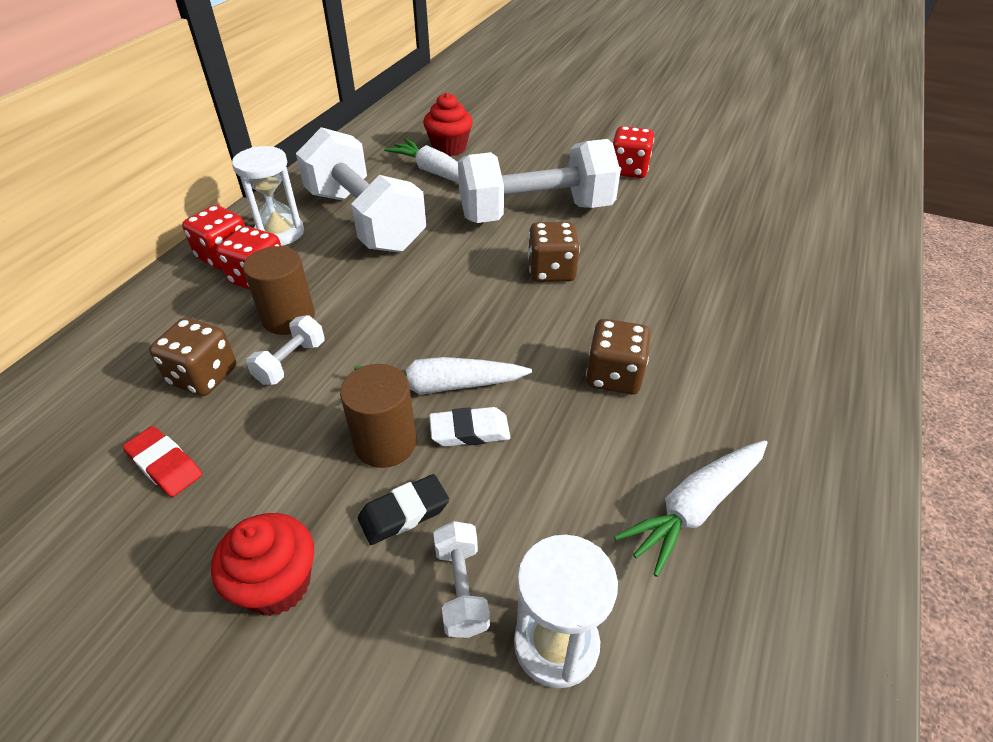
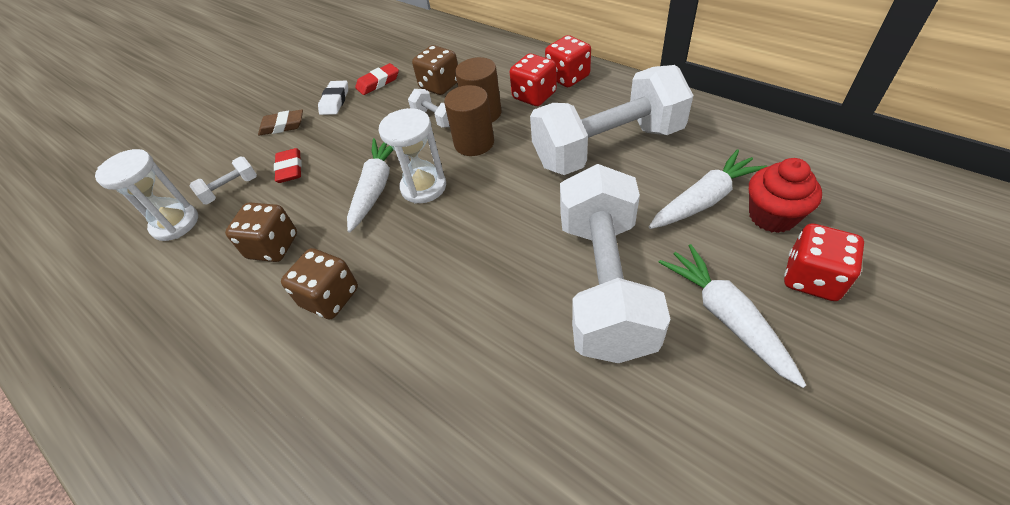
camera: 110 degrees right, 5 degrees up
red cupcake [211,513,314,616] -> brown eraser [258,109,303,136]
white hourglass [232,146,304,246] -> white hourglass moved to [378,108,446,204]
brown cylinder [340,364,417,468] -> brown cylinder moved to [444,85,494,156]
black eraser [358,474,449,545] -> red eraser [274,148,302,183]
white eraser [429,407,510,447] -> white eraser moved to [318,81,348,115]
white dumbbell [433,521,490,638] -> white dumbbell turned 45 degrees counterclockwise [190,157,257,204]
brown dice [528,222,580,282] -> brown dice moved to [225,202,297,262]
red dice [612,126,654,178] -> red dice moved to [784,223,864,301]
white carrot [614,440,768,577] -> white carrot moved to [659,244,806,388]

